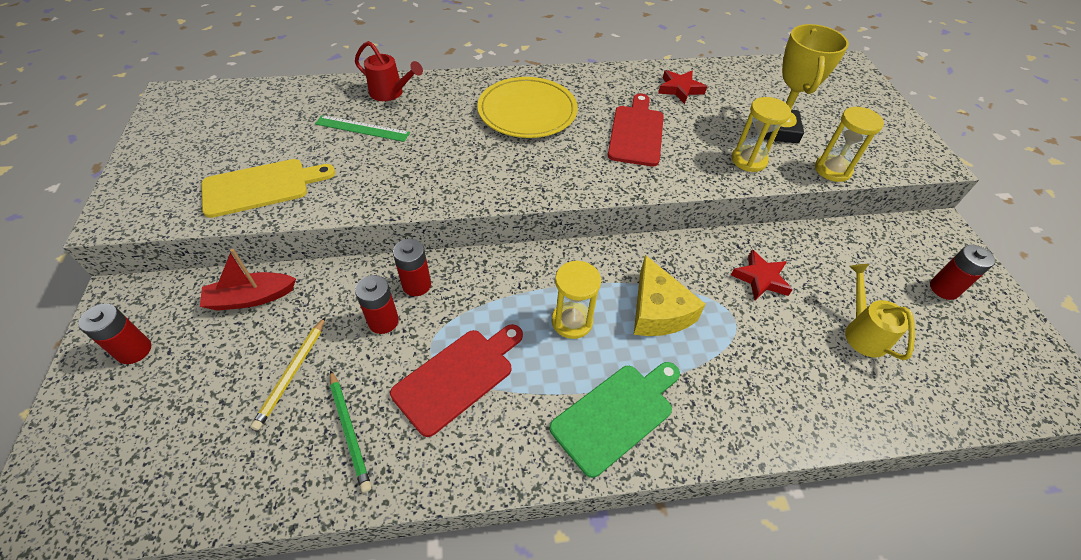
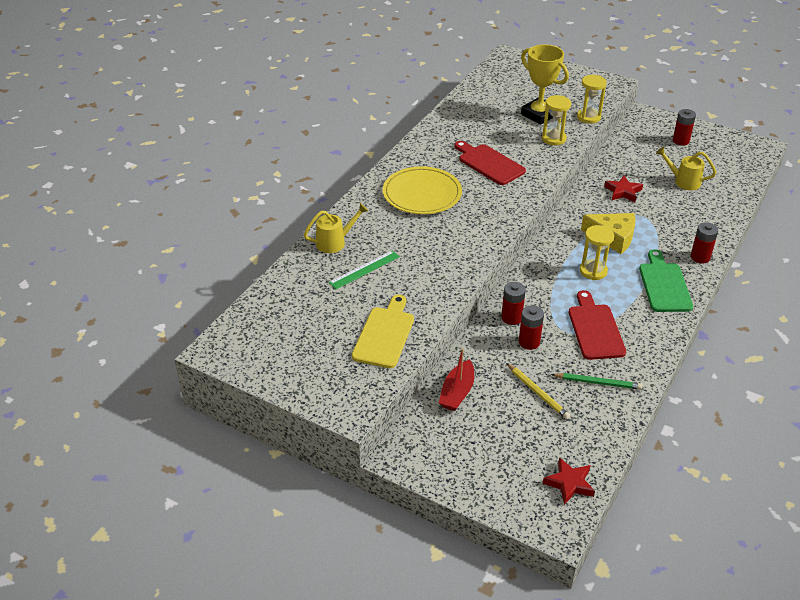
camera: 50 degrees left, 10 degrees down
red battery [78,304,151,364] -> red battery moved to [691,222,718,264]
red watering can [355,41,423,101] -> yellow watering can [304,203,368,253]
red star [658,70,707,104] -> red star moved to [543,457,595,505]

